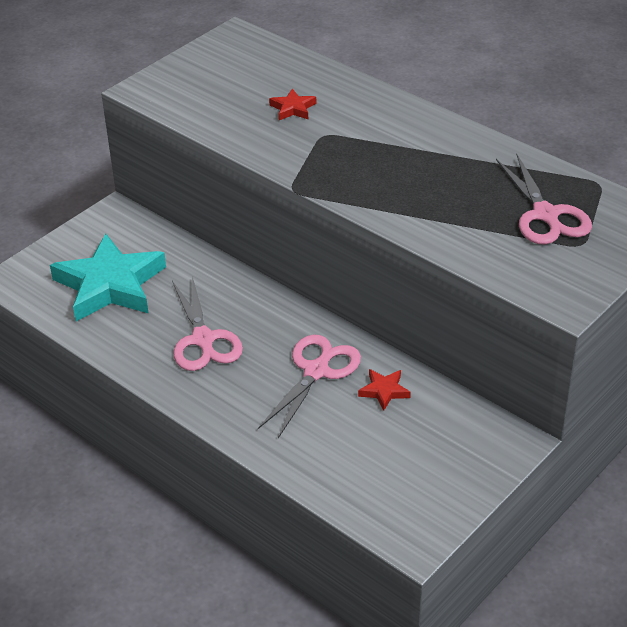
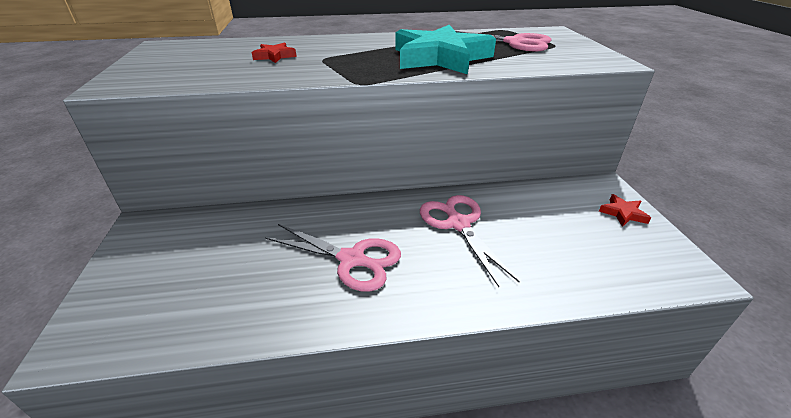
camera: 50 degrees left, 5 degrees down
turquoise star [50,234,166,321] -> turquoise star moved to [396,25,496,74]
red star [358,369,411,411] -> red star moved to [599,194,651,227]

